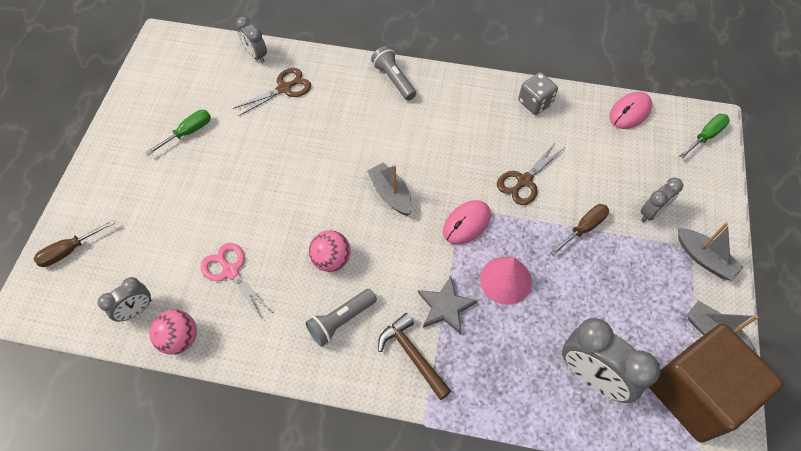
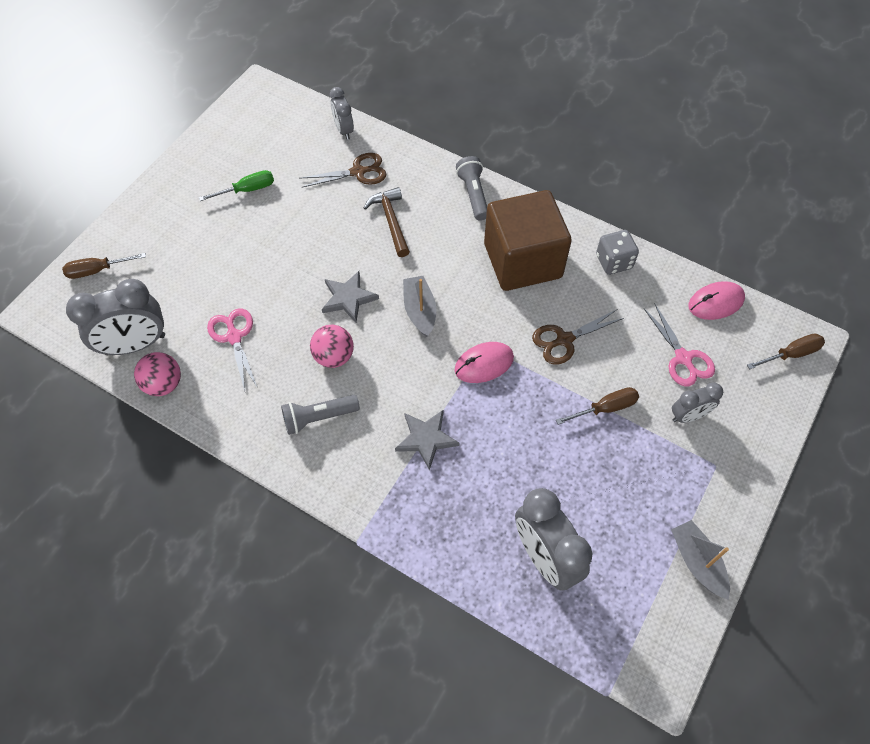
camera: 20 degrees right, 0 degrees up
grey clock [98,277,151,322] -> grey clock [66,279,165,355], size x1.79
brown hammer [378,313,451,400] -> brown hammer moved to [363,187,410,257]
pink cone [480,257,532,305] -> none
brown cube [649,324,783,443] -> brown cube moved to [484,190,572,291]
grey boat [678,222,744,281] -> none
green screwdriver [679,114,730,159] -> brown screwdriver [747,334,825,369]
none -> grey star [322,271,379,323]
none -> pink scissors [644,304,715,387]

